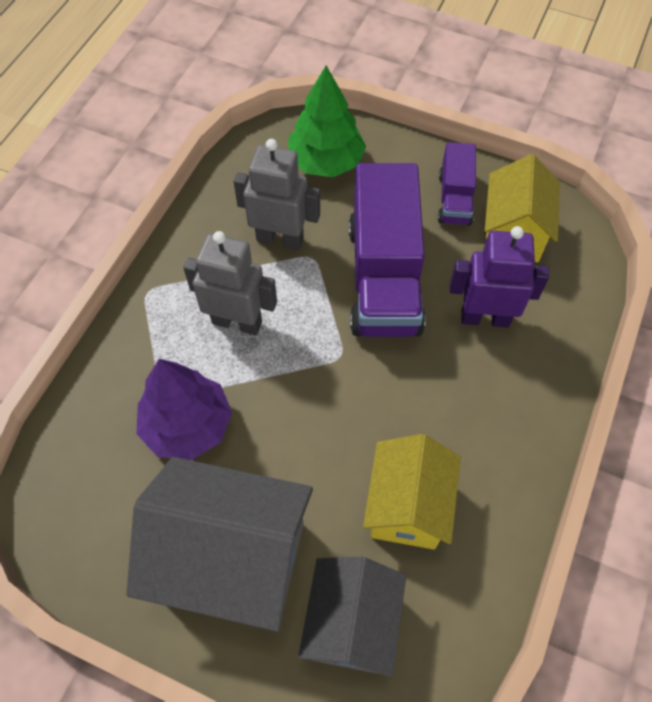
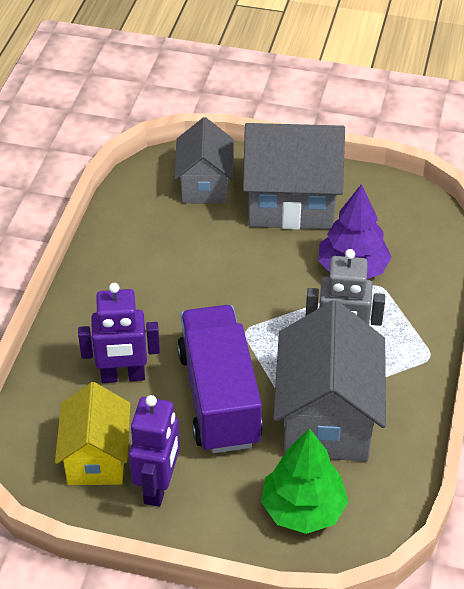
camera: 170 degrees right, 15 degrees down
grey robot [234,139,320,250] -> grey house [273,300,386,461]
yellow house [363,434,461,550] -> none
purple truck [438,142,476,226] -> purple robot [129,395,180,507]

